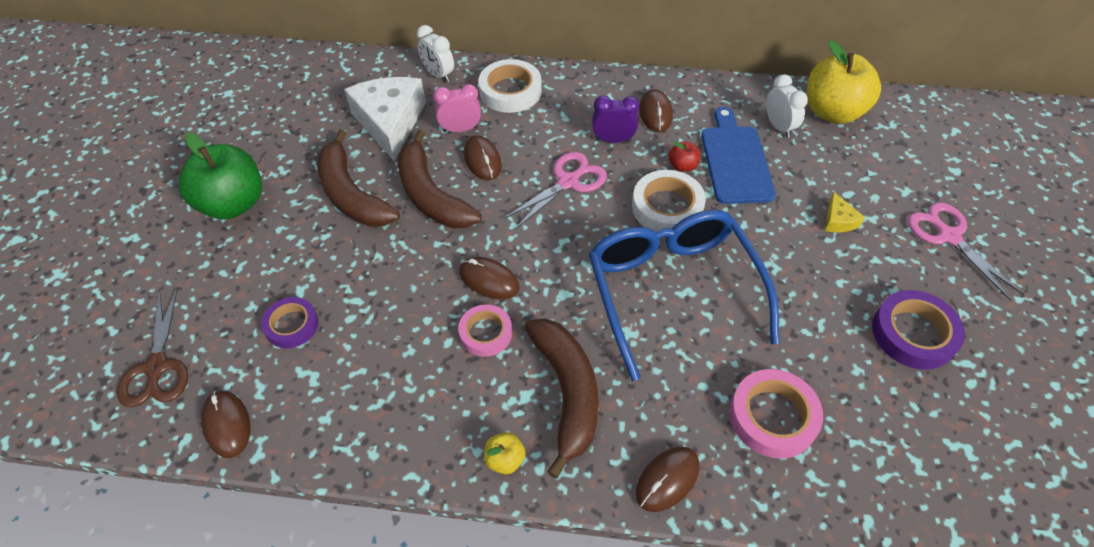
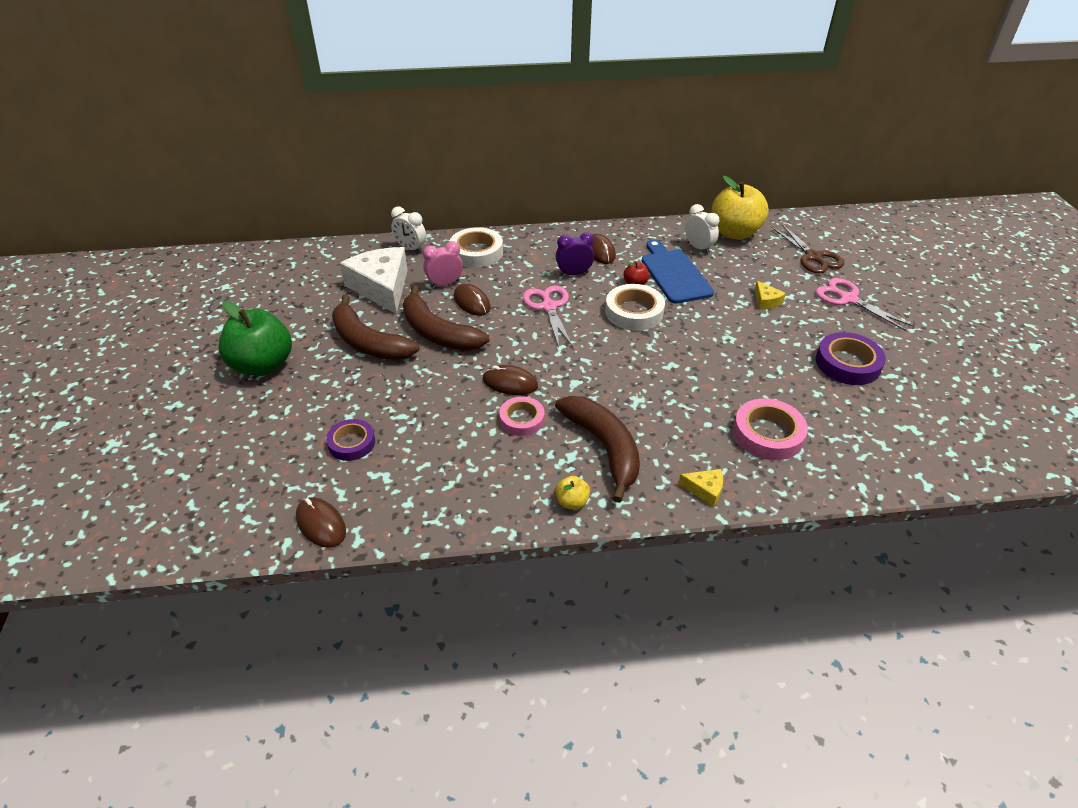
camera: 15 degrees left, 10 degrees down
brown scissors [117,287,188,407] -> brown scissors moved to [772,224,844,273]
pink scissors [504,152,607,229] -> pink scissors turned 45 degrees counterclockwise [523,286,573,347]
blue glasses [589,210,779,381] -> none
brown mouse [635,447,699,512] -> yellow cheese [678,469,723,507]

